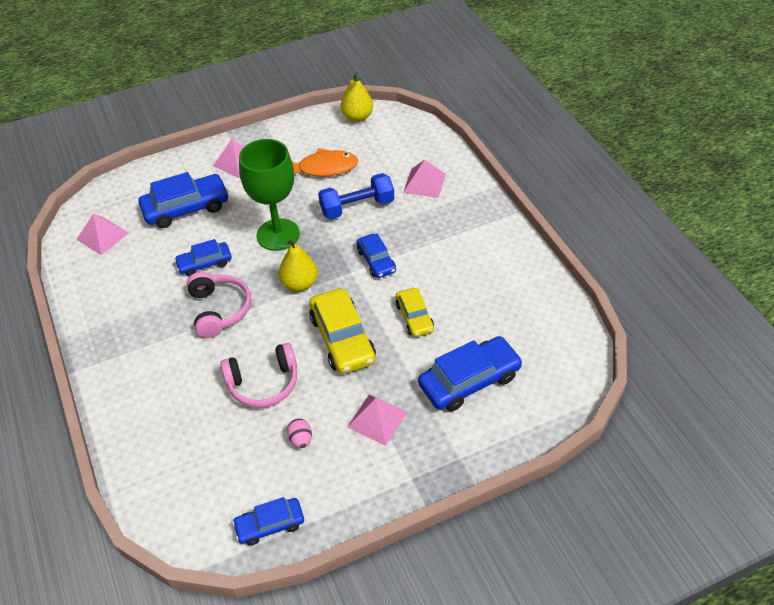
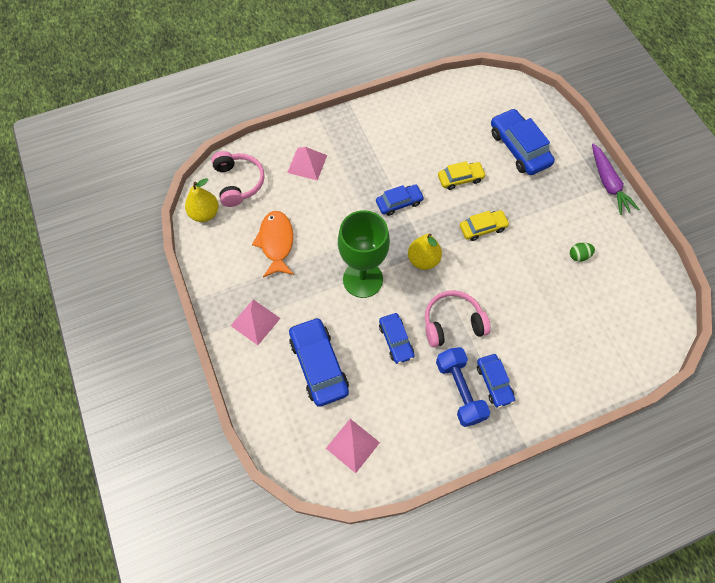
camera: 90 degrees left, 15 degrees up
pink headphones [220,343,297,408] -> pink headphones moved to [212,151,265,207]
blue car [232,497,304,546] -> blue car moved to [477,354,515,408]
pink egg [287,418,312,448] -> green egg [570,242,595,262]
yellow car [309,288,376,374] -> yellow car [460,210,509,241], size x0.60
blue dumbbell [318,173,394,219] -> blue dumbbell moved to [436,347,490,427]
pink pyramid [347,394,407,446] -> none
none -> purple carrot [592,143,639,215]

